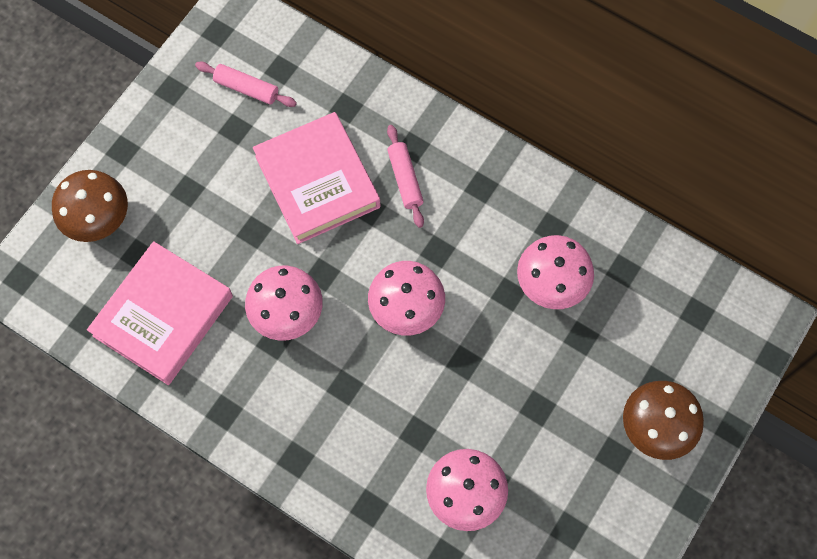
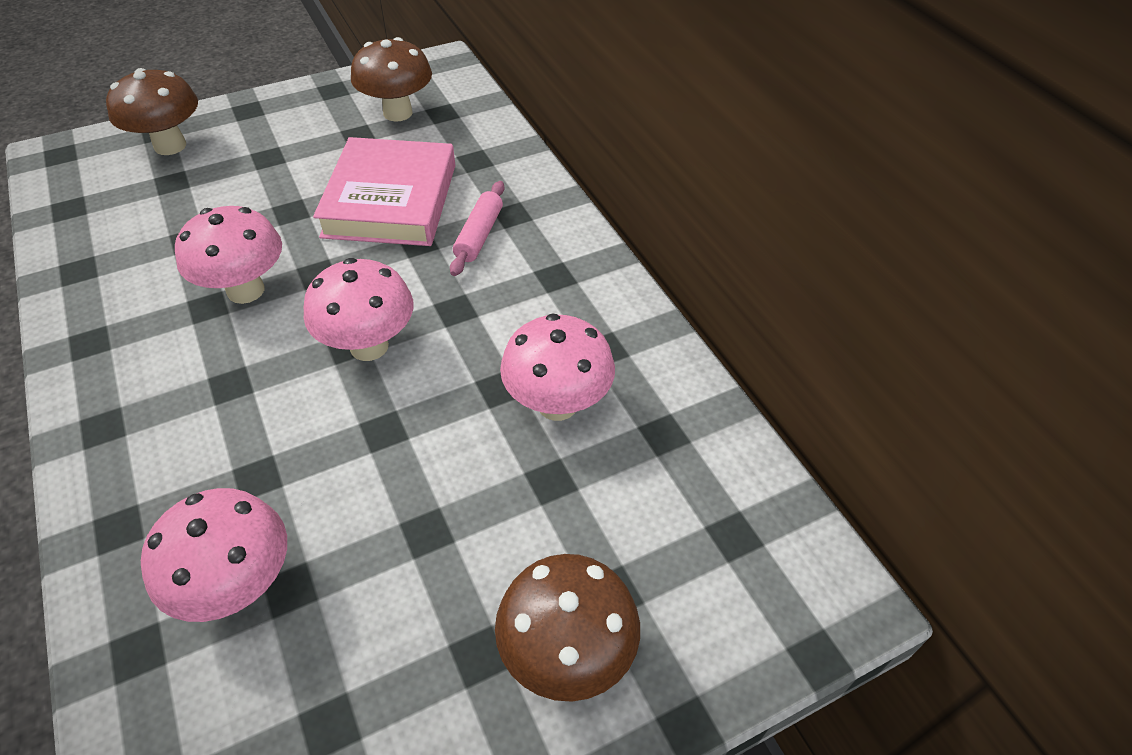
camera: 30 degrees right, 20 degrees down
pink book [87,241,233,385] -> none
pink rolling pin [195,61,297,107] -> brown mushroom [351,37,432,122]

